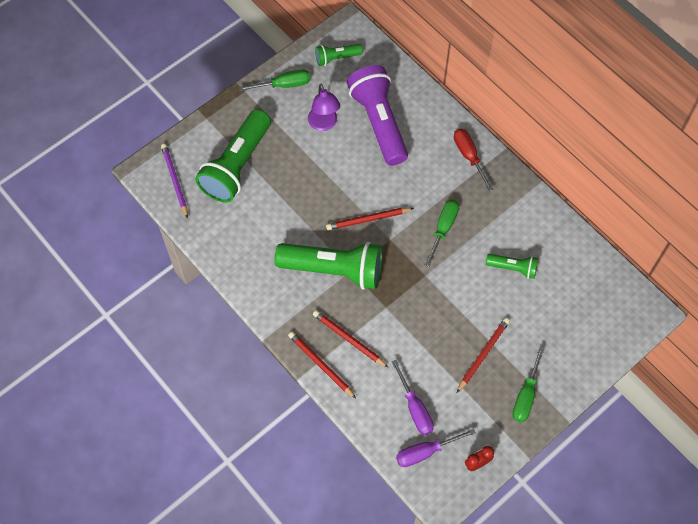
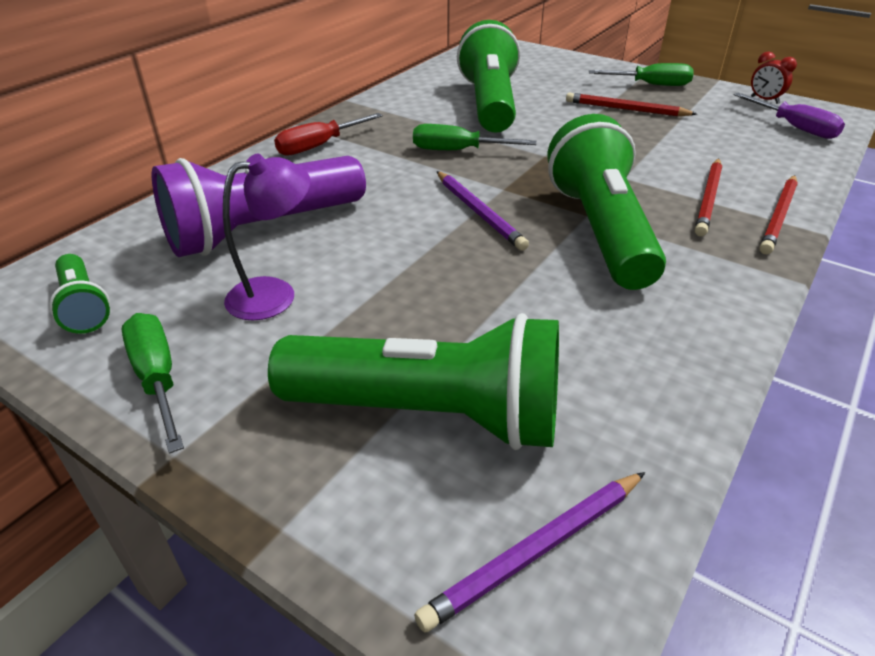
camera: 105 degrees left, 25 degrees down
red pencil [326,208,414,230] -> purple pencil [437,171,529,251]
purple screwdriver [392,360,434,435] -> none
green flashlight [486,254,538,279] -> green flashlight [457,20,520,133], size x2.06

